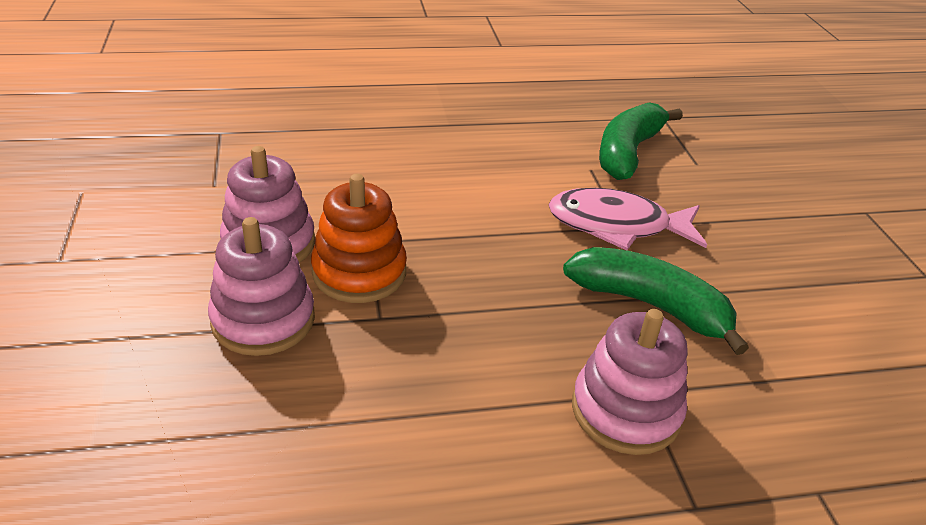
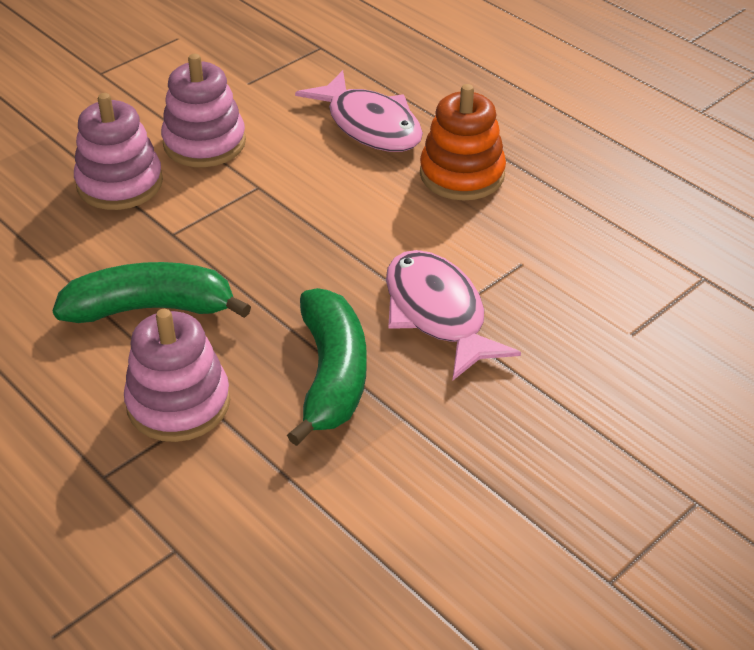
camera: 60 degrees right, 5 degrees up
orange stacking toy [311,174,407,303] -> orange stacking toy moved to [420,84,506,201]
green banana [599,103,683,180] -> green banana moved to [52,262,251,323]
none -> pink fish [295,70,423,152]

